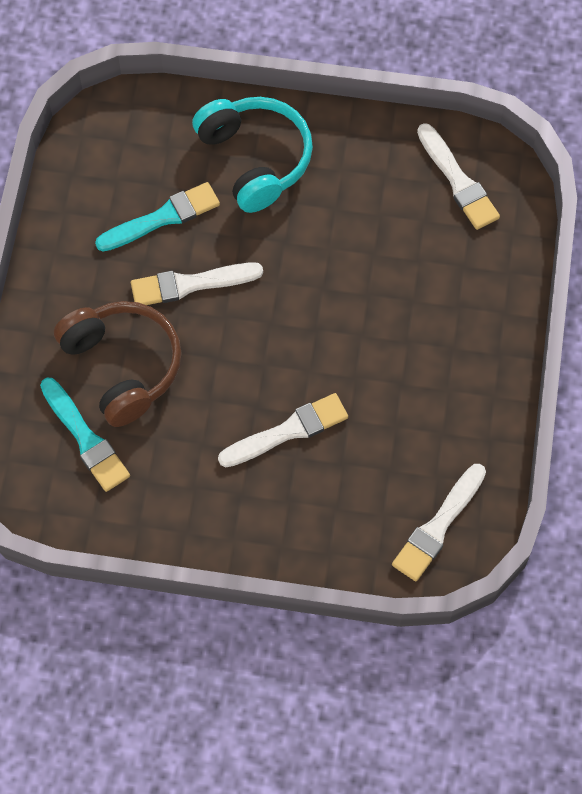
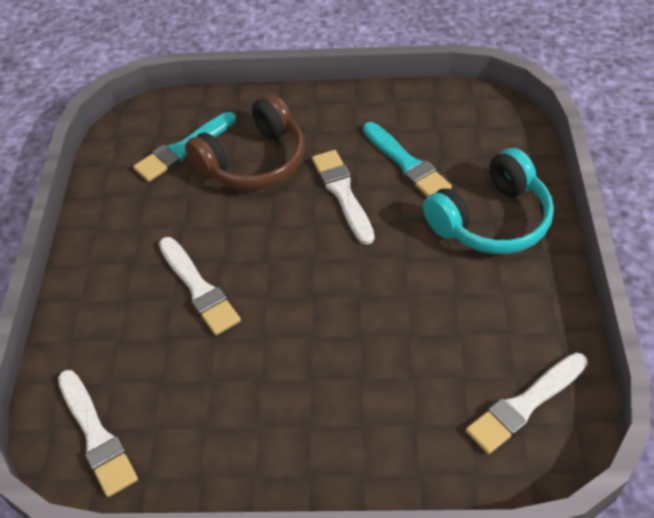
camera: 85 degrees right, 15 degrees down
white brush [392,464,486,581] -> white brush turned 150 degrees counterclockwise [58,370,138,497]

